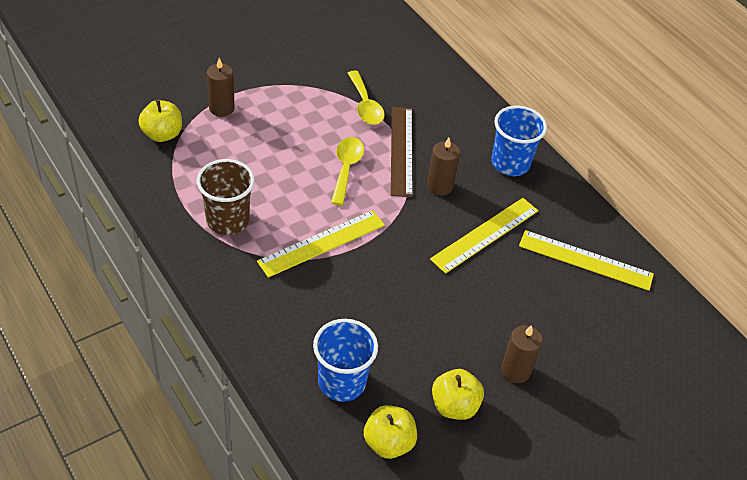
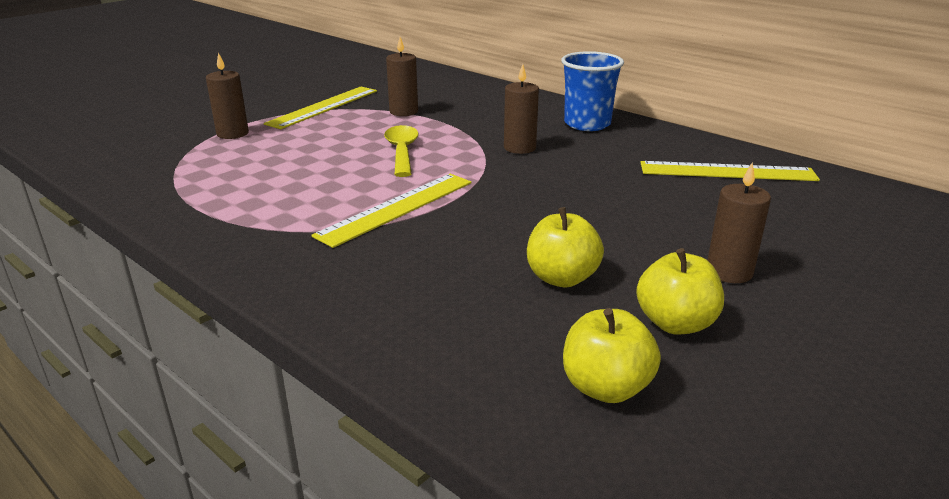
camera: 10 degrees left, 20 degrees down
yellow apple [138,100,182,142] -> yellow apple moved to [527,207,604,287]
brown cup [197,159,255,235] -> none
blue cup [313,319,378,402] -> none
yellow spoon [348,70,385,125] -> brown candle [386,37,418,116]
brown ruler [391,107,413,197] -> none
yellow ruler [430,198,538,274] -> yellow ruler moved to [264,86,377,129]

